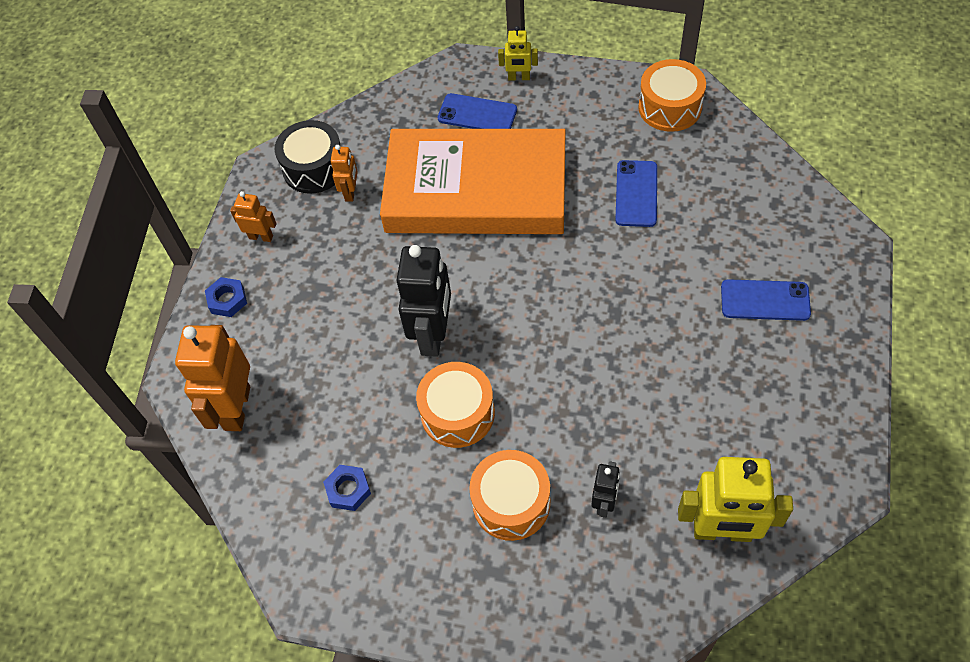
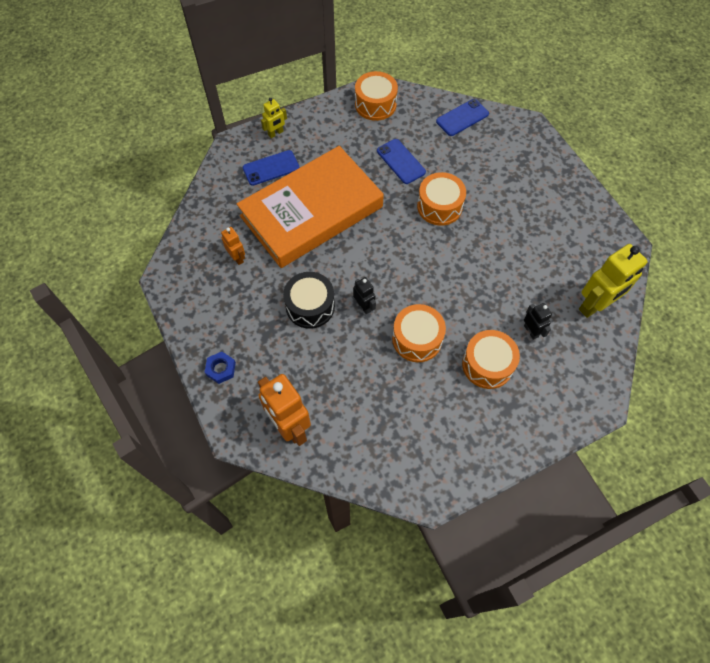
camera: 45 degrees left, 5 degrees up
orange robot [230,191,277,242] -> none
black drum [274,120,341,194] -> black drum moved to [283,272,335,329]
blue nut [323,465,371,511] -> none
black robot [397,245,451,357] -> black robot [353,277,376,314], size x0.51
blue phone [721,279,811,321] -> blue phone moved to [436,99,489,136]
none -> orange drum [417,172,466,226]

